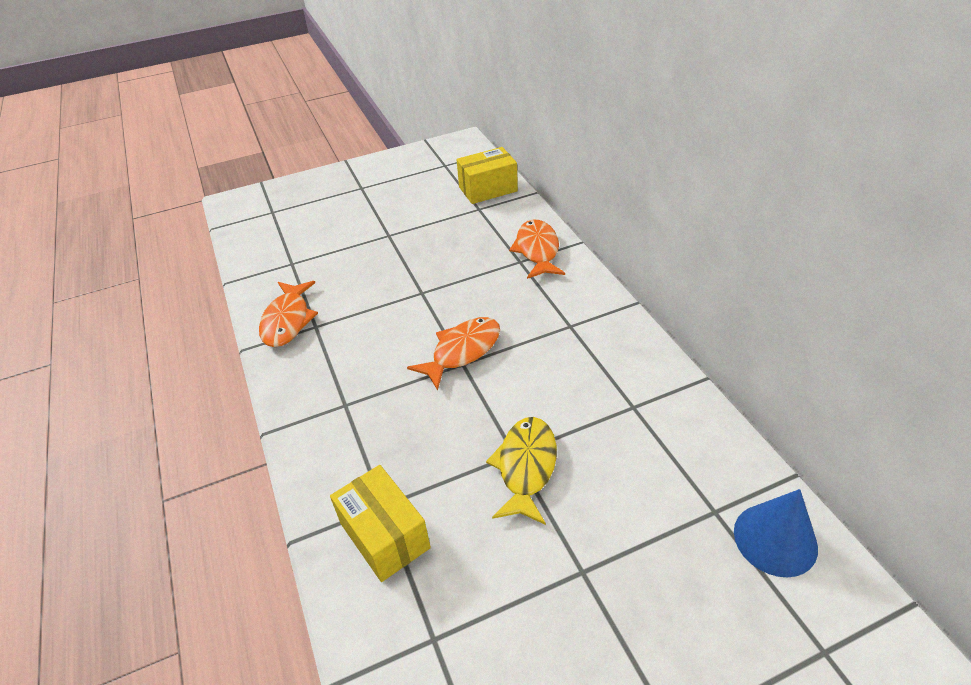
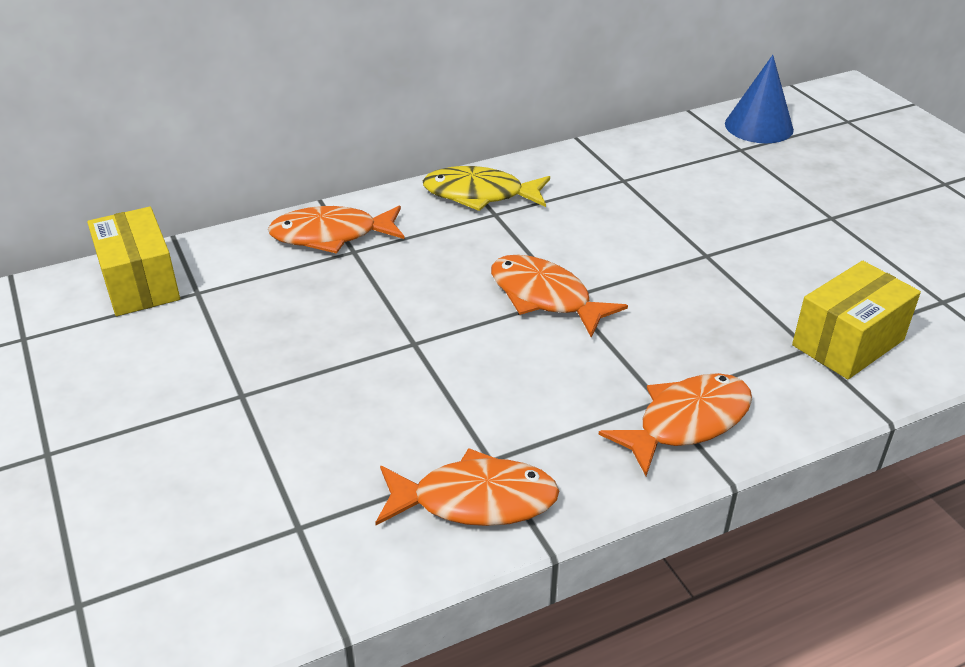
camera: 95 degrees left, 5 degrees down
yellow fish [486,417,557,525] -> yellow fish moved to [423,166,550,211]
none -> orange fish [598,373,752,476]

